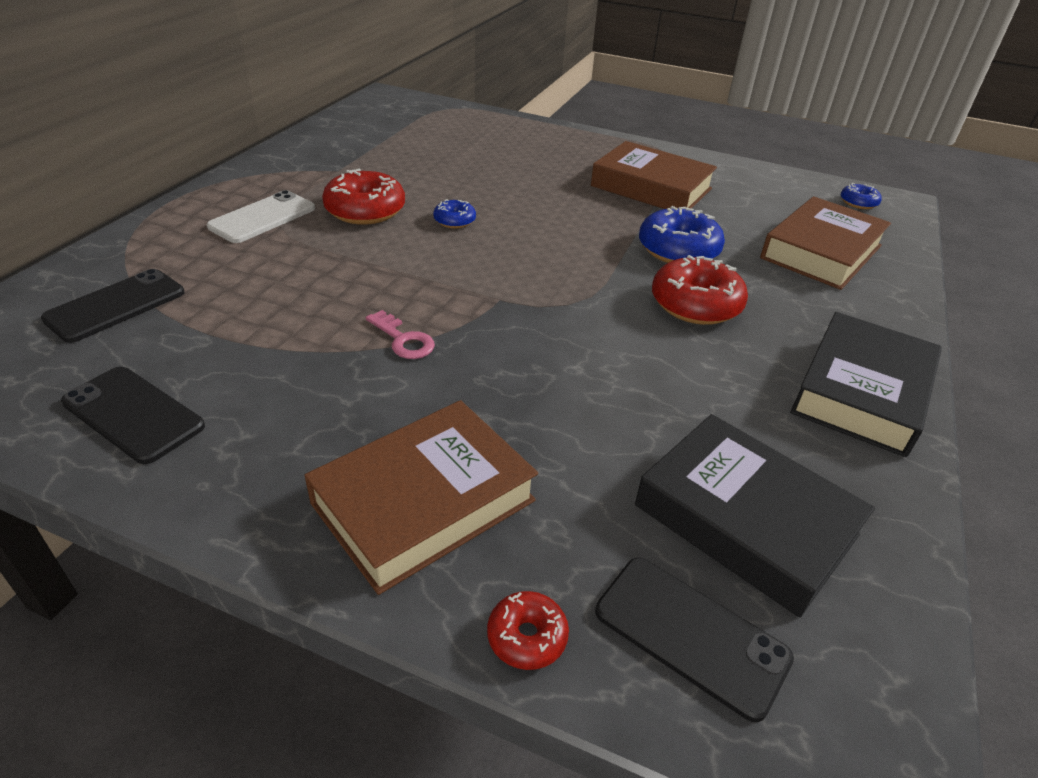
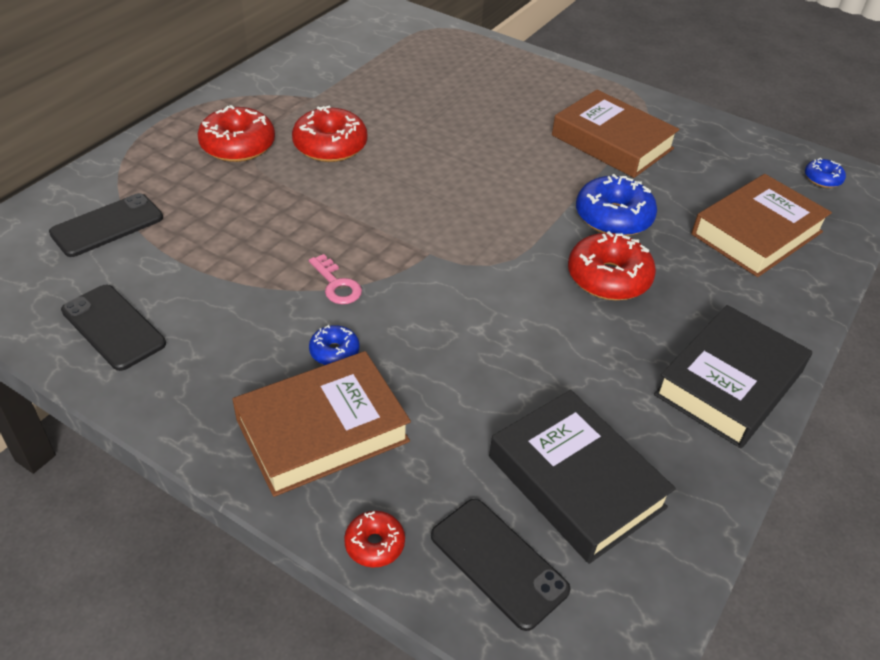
camera: 10 degrees right, 5 degrees up
white phone [207,190,315,243] -> red donut [198,105,275,162]
blue donut [433,199,476,229] -> blue donut moved to [309,325,359,365]

